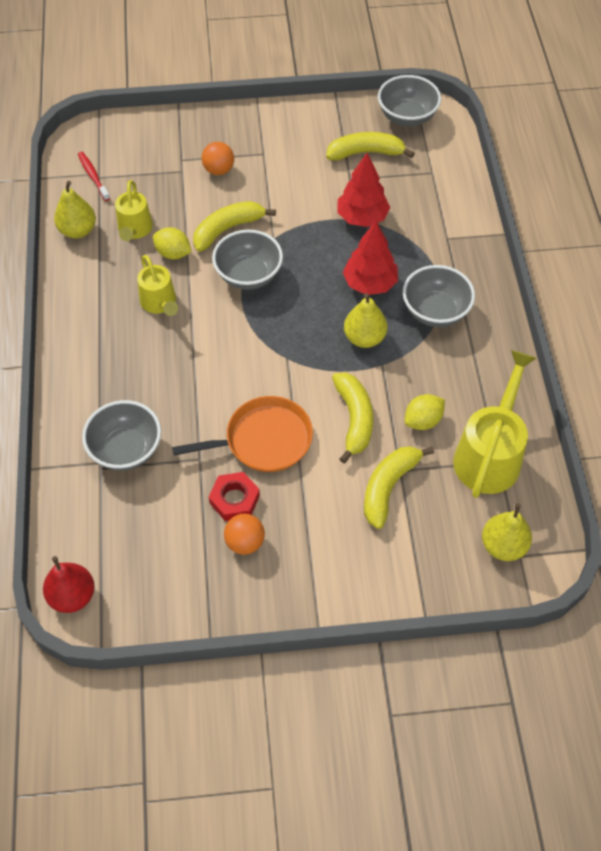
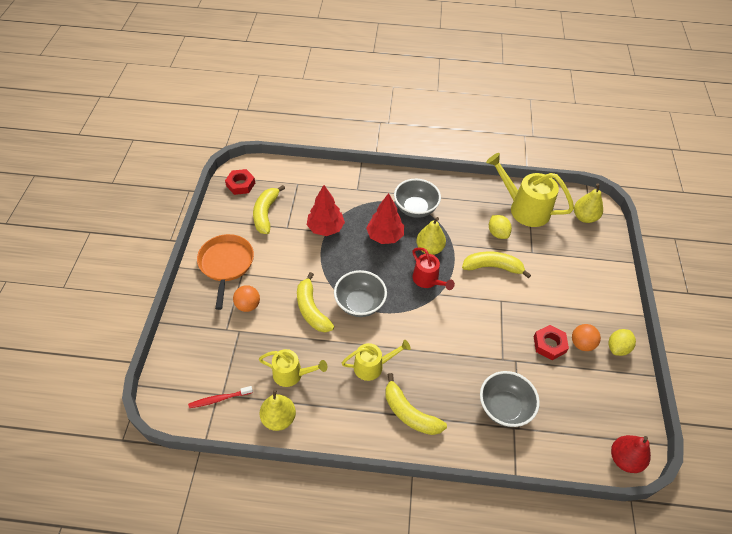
camera: 80 degrees left, 5 degrees down
yellow lemon [153,227,192,259] -> yellow lemon moved to [608,329,636,356]
orange pan [172,396,313,472] -> orange pan moved to [197,234,254,310]
yellow banana [364,446,434,529] -> yellow banana moved to [386,373,447,435]
grey bowl [378,75,441,127] -> red nut [225,169,255,195]
none -> red watering can [412,247,455,290]

